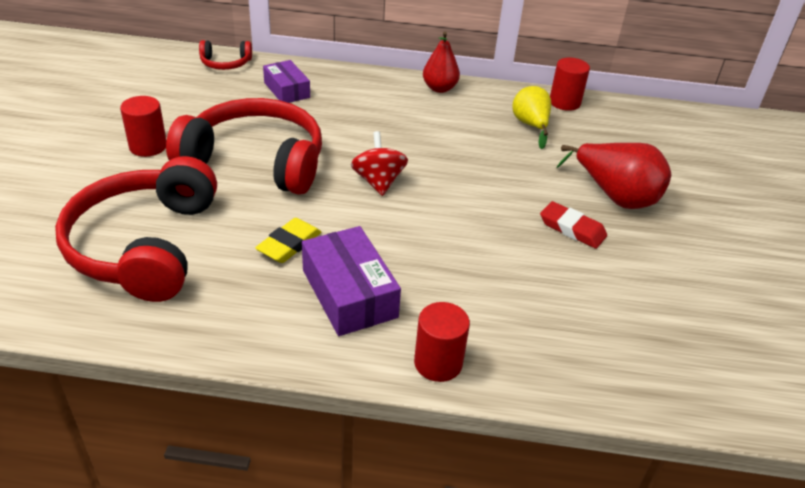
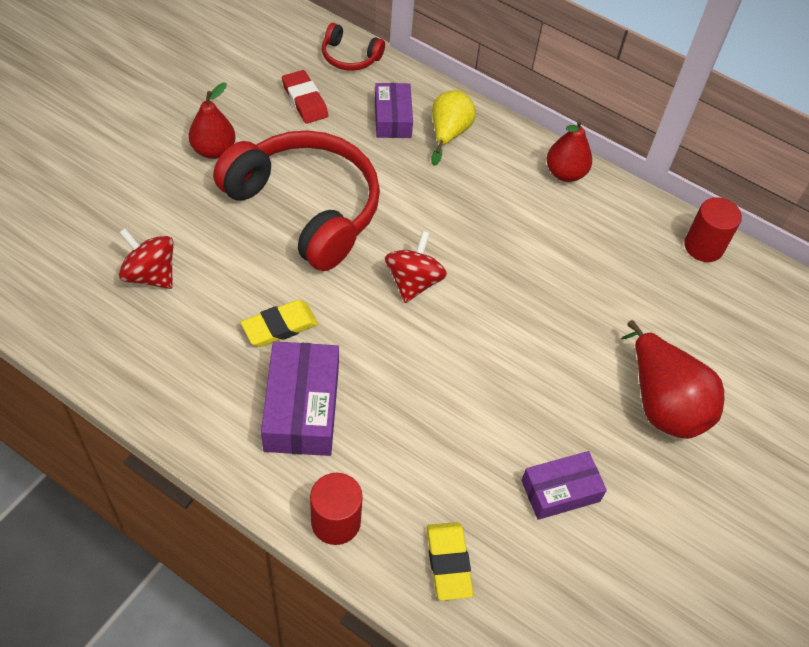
camera: 25 degrees right, 15 degrees up
red headphones [55,156,217,302] -> red spinning top [119,228,174,289]
red cylinder [120,96,167,157] -> red pear [189,83,236,159]
yellow pear [512,86,551,149] -> yellow pear moved to [431,90,476,166]
red eraser [540,201,607,249] -> red eraser moved to [282,70,328,124]
none -> yellow eraser [427,522,474,601]
none -> purple box [521,451,607,520]

